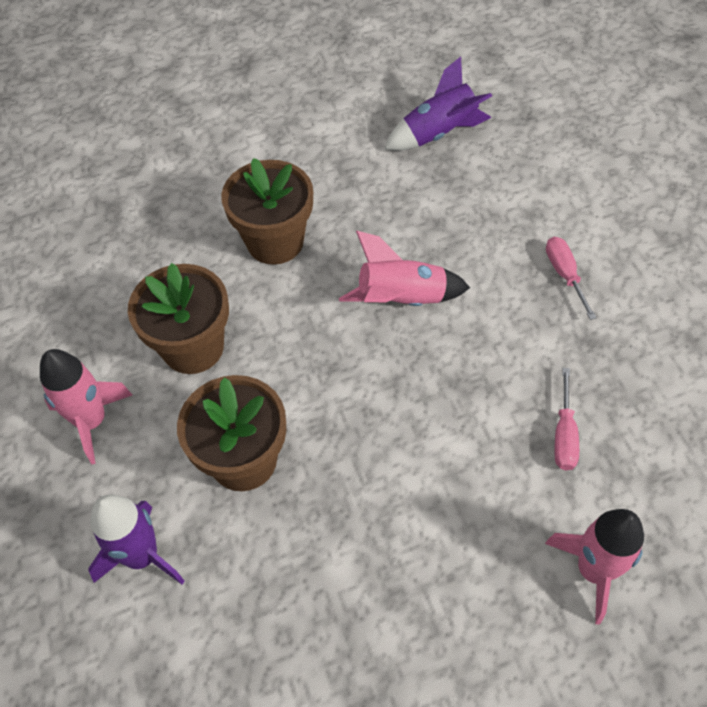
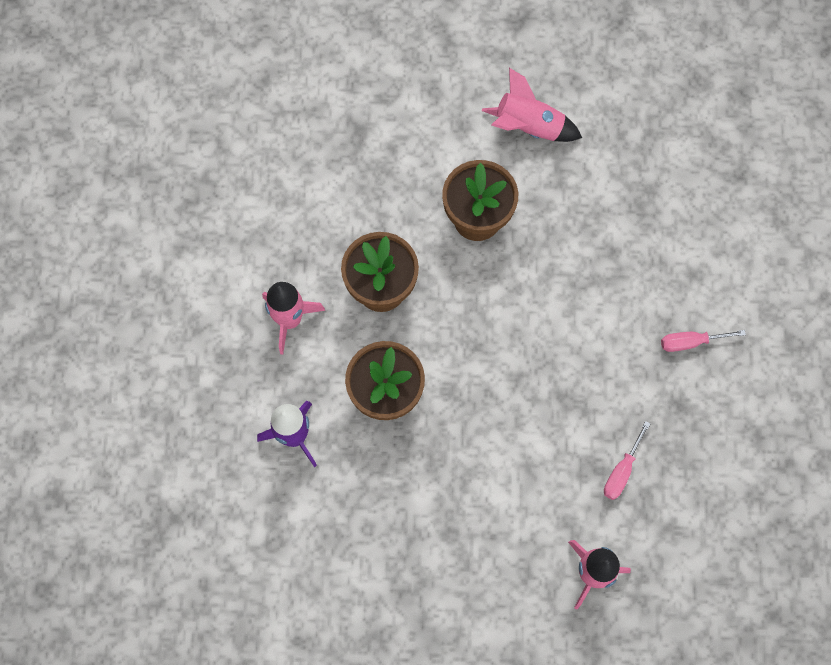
camera: 20 degrees right, 15 degrees up
pink rocket [339,231,470,306] -> pink rocket moved to [482,68,582,142]
purple rocket [384,57,492,151] -> none
pink screwdriver [546,237,597,320] -> pink screwdriver turned 105 degrees counterclockwise [661,330,746,352]

